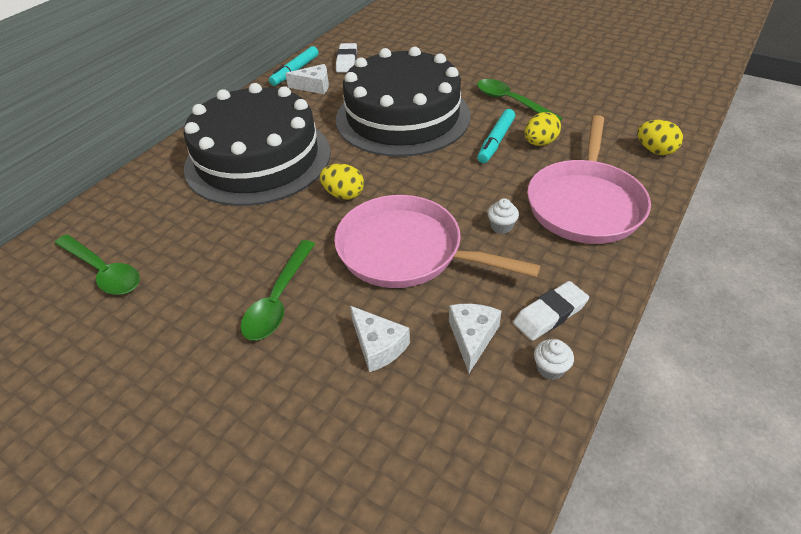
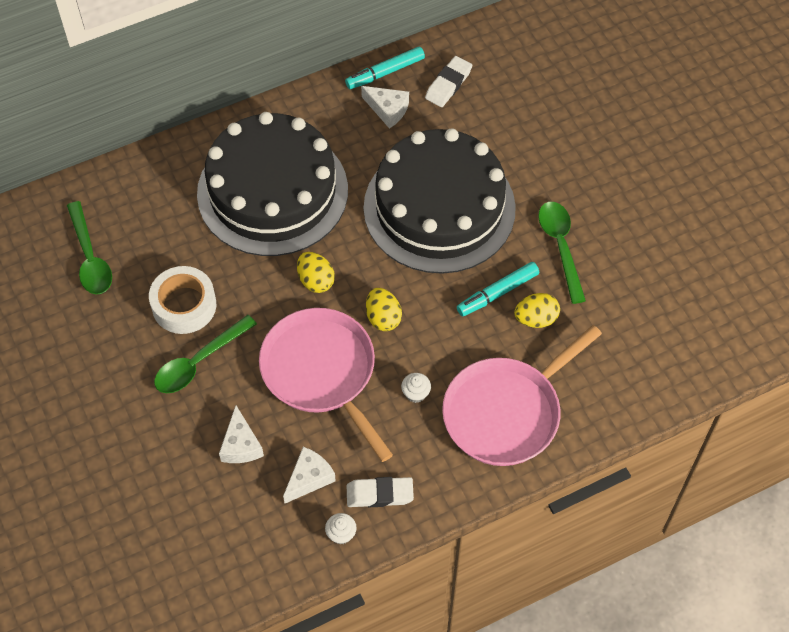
camera: 30 degrees right, 15 degrees up
yellow egg [637,120,683,155] -> yellow egg moved to [366,288,402,331]
none -> white tape [149,266,216,334]

